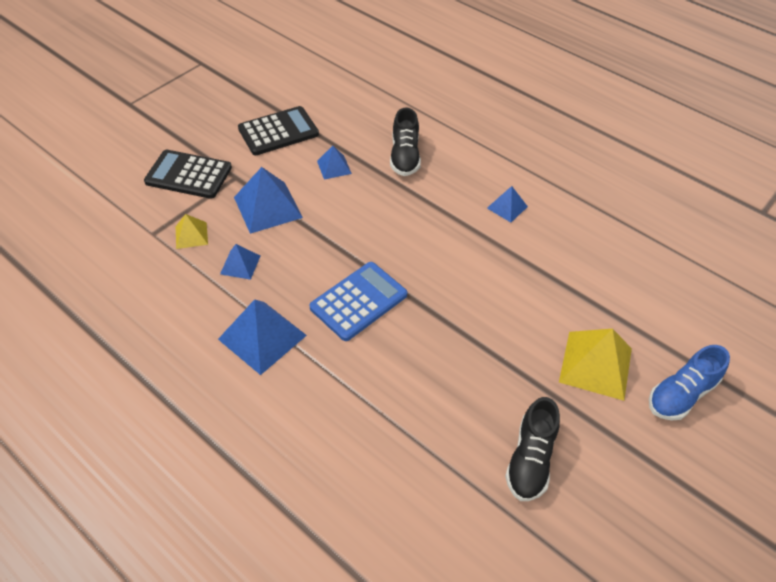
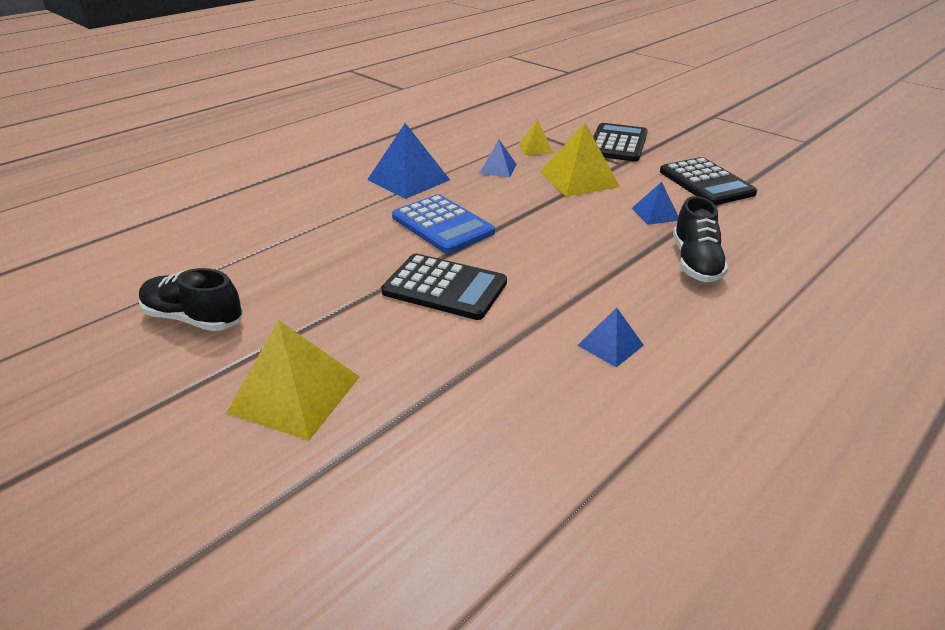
camera: 95 degrees right, 15 degrees down
blue pyramid [234,167,303,234] -> yellow pyramid [540,123,620,197]
black shoe [390,107,421,176] -> black shoe turned 90 degrees counterclockwise [673,196,728,283]
blue shoe [649,345,730,420] -> none
none -> black calculator [381,253,507,320]

